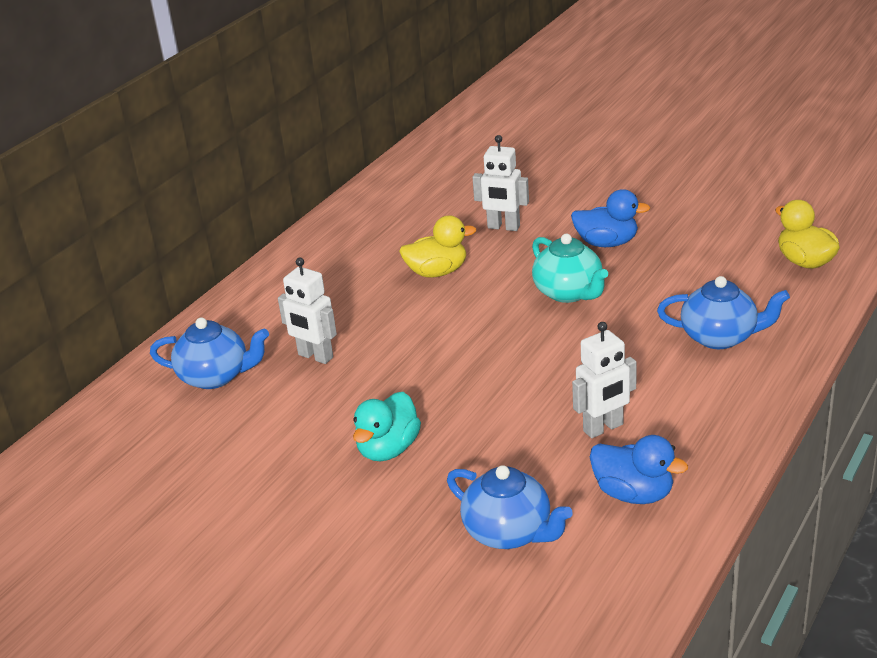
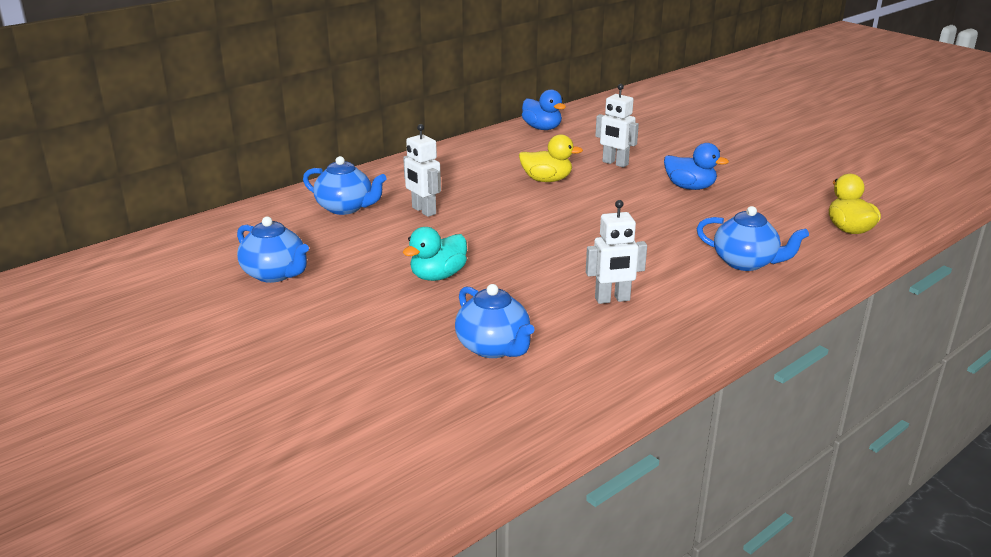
camera: 15 degrees right, 5 degrees down
turquoise teapot [532,234,608,303] -> none
blue duck [590,435,688,504] -> blue duck moved to [522,89,566,130]
none -> blue teapot [237,216,309,283]

